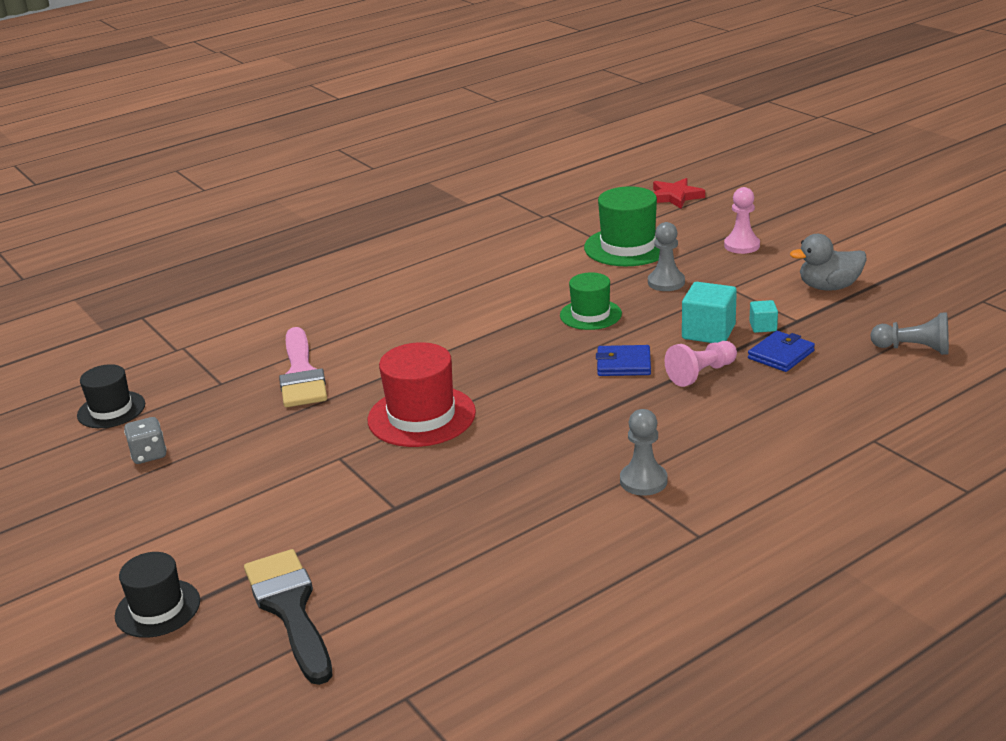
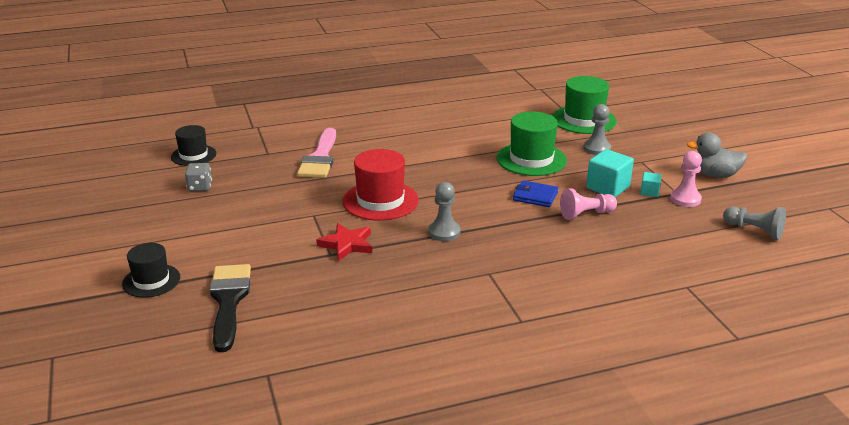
camera: 15 degrees right, 0 degrees up
green hat [560,272,622,330] -> green hat [497,111,567,176], size x1.56
grey pawn [620,409,667,496] -> grey pawn moved to [428,182,460,241]
red star [653,178,705,209] -> red star moved to [316,223,372,261]
pink pawn [724,187,760,254] -> pink pawn moved to [670,151,702,207]
blue wallet [748,331,815,372] -> none

